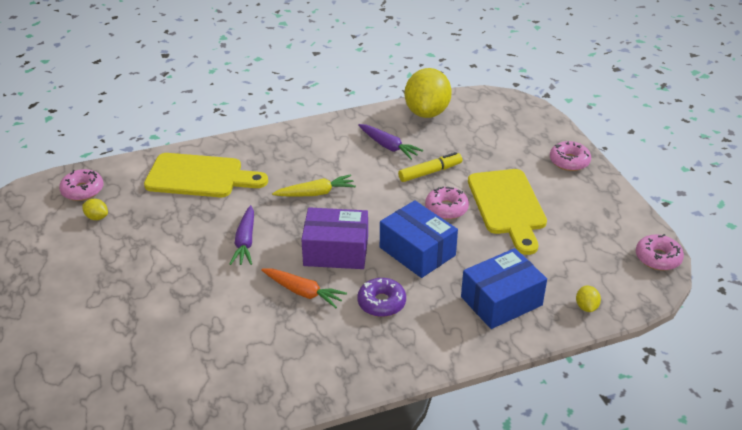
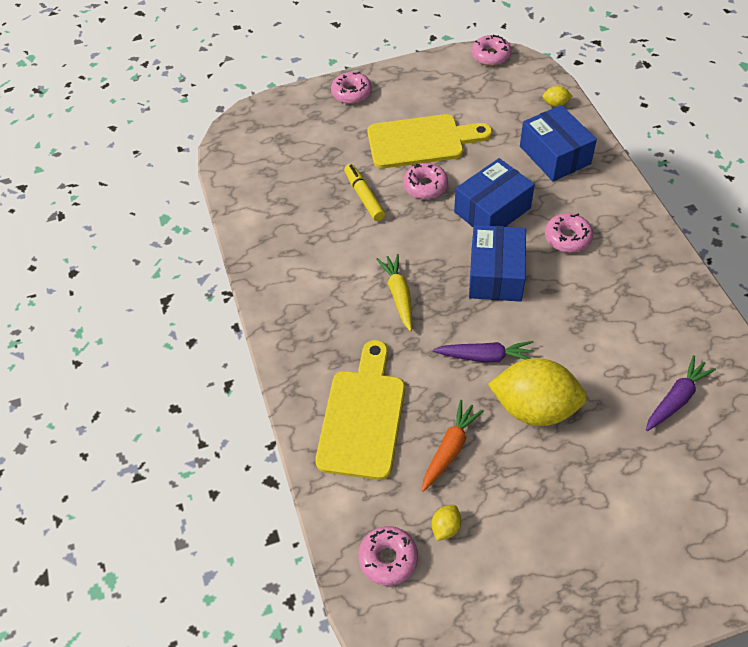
camera: 85 degrees left, 15 degrees up
orange carrot [261,268,347,308] -> orange carrot moved to [422,400,484,492]
purple box [301,207,368,269] -> blue box [469,225,526,302]
purple donut [357,278,406,317] -> pink donut [545,213,593,253]
purple carrot [358,124,423,160] -> purple carrot moved to [646,355,716,431]
yellow lemon [405,68,452,118] -> yellow lemon moved to [488,358,587,426]

